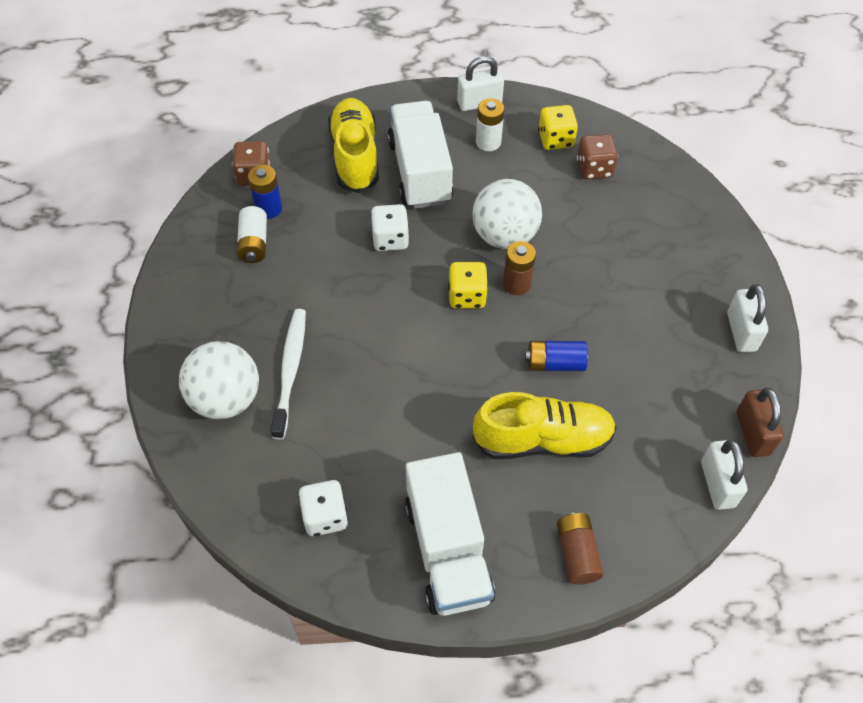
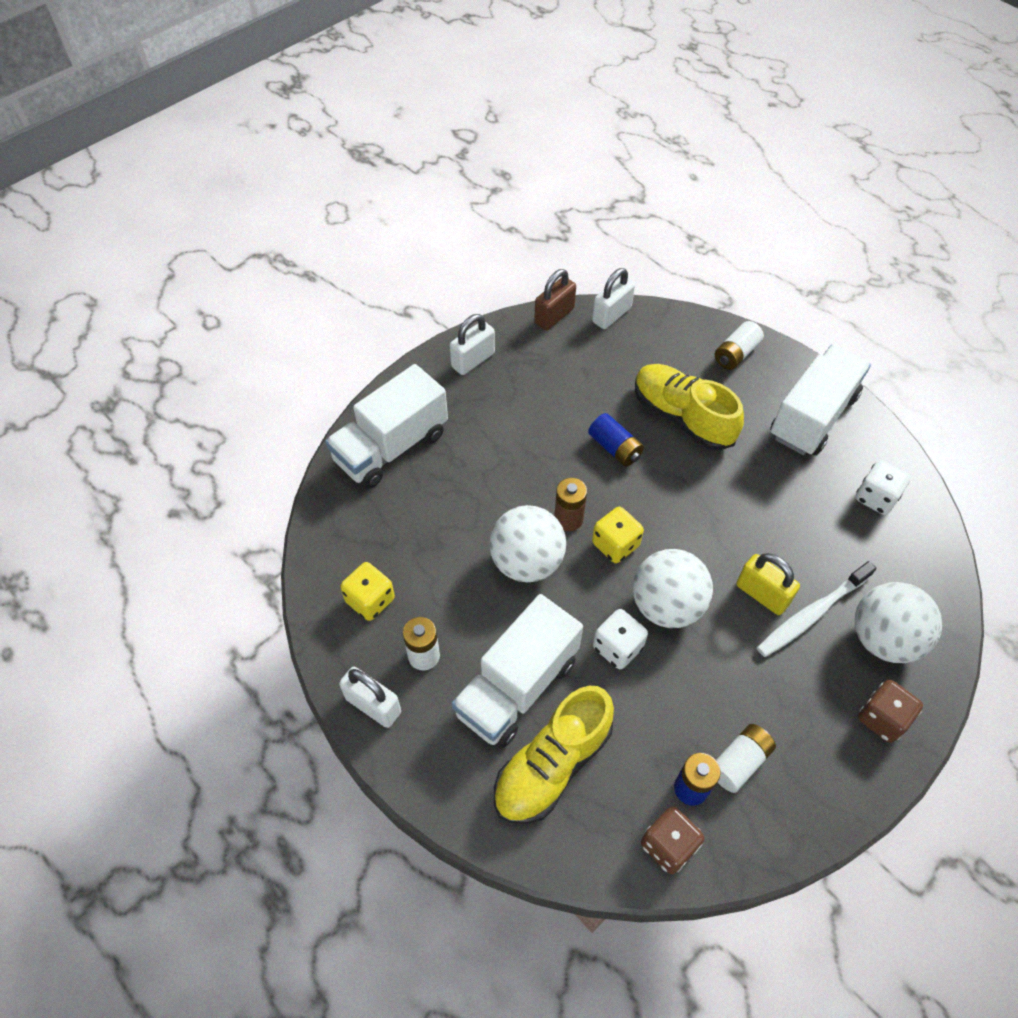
camera: 130 degrees left, 0 degrees up
brown battery [557,513,604,584] -> white battery [715,321,764,370]
brown dice [577,134,618,179] -> brown dice moved to [858,680,923,743]
none -> white truck [325,364,448,489]
none -> white ball [633,549,713,628]
none -> yellow padlock [736,553,800,615]

